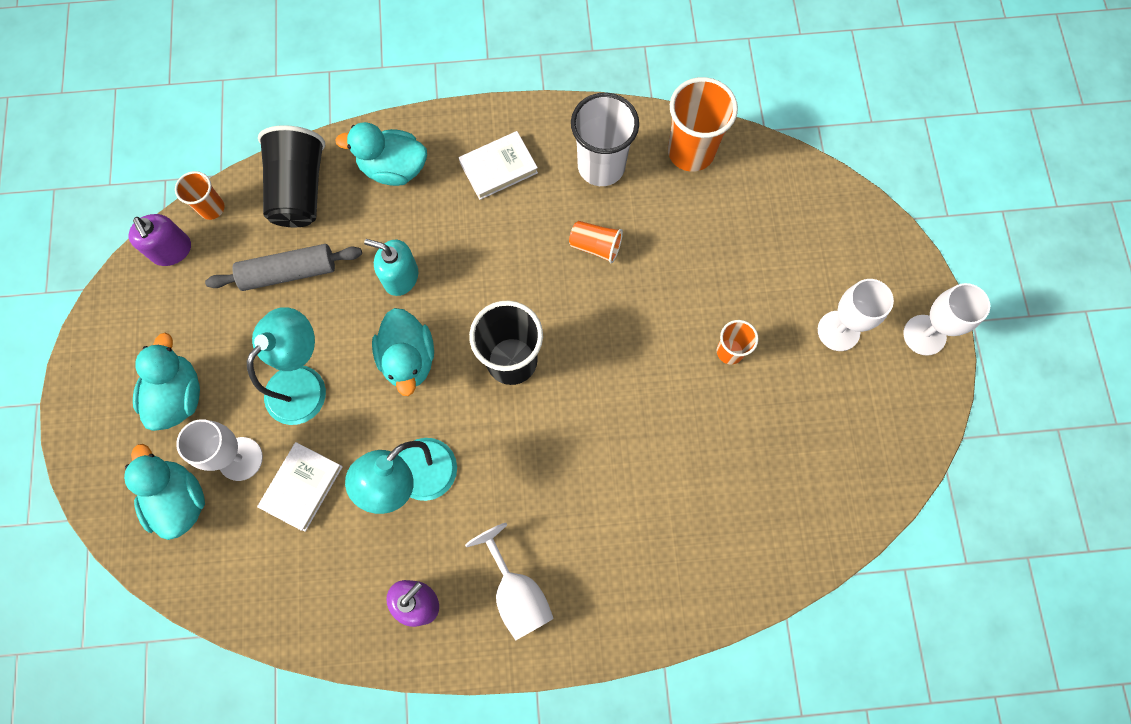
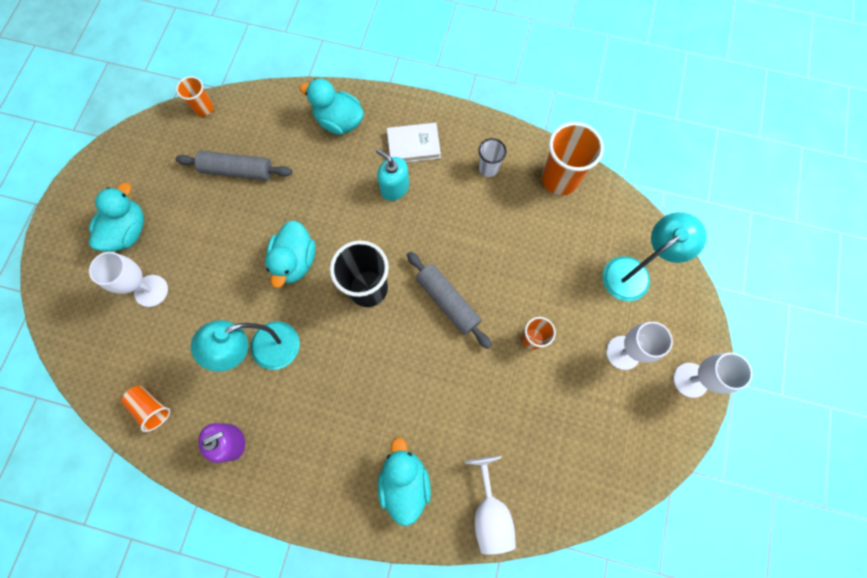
camera: 20 degrees right, 0 degrees up
turquoise duck [124,444,205,540] -> turquoise duck moved to [378,437,431,526]
purple soap dispenser [129,214,191,266] -> none
turquoise lamp [247,307,326,425] -> turquoise lamp moved to [603,212,707,301]
white book [257,442,343,532] -> none
black cup [258,125,325,227] -> none
turquoise soap dispenser [364,239,418,296] -> turquoise soap dispenser moved to [376,149,409,201]
white goblet [465,523,554,641] -> white goblet moved to [465,456,516,555]
orange cup [569,221,623,263] -> orange cup moved to [121,386,170,432]
white cup [571,93,639,186] -> white cup [479,138,507,177], size x0.54
none -> grey rolling pin [407,252,492,349]

